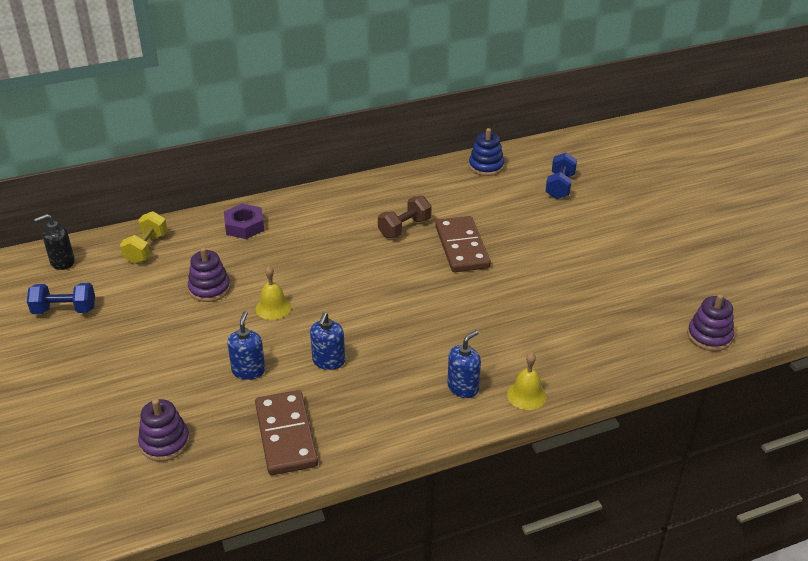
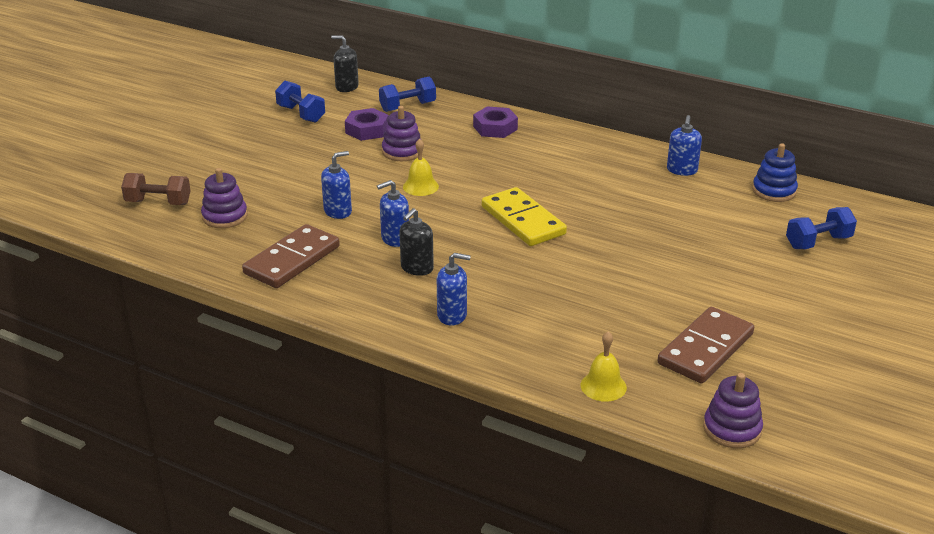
camera: 50 degrees right, 5 degrees down
yellow dumbbell [120,211,168,264] -> blue dumbbell [379,77,436,112]
brown dumbbell [378,196,431,238] -> brown dumbbell moved to [121,173,191,205]
brown domino [435,216,491,272] -> brown domino moved to [657,307,754,384]
yellow bell [507,352,547,410] -> yellow bell moved to [581,331,627,402]
none -> purple nut [345,108,389,141]
none -> black soap dispenser [399,208,434,276]
none -> yellow domino [482,187,567,246]
none -> blue soap dispenser [667,115,702,176]

